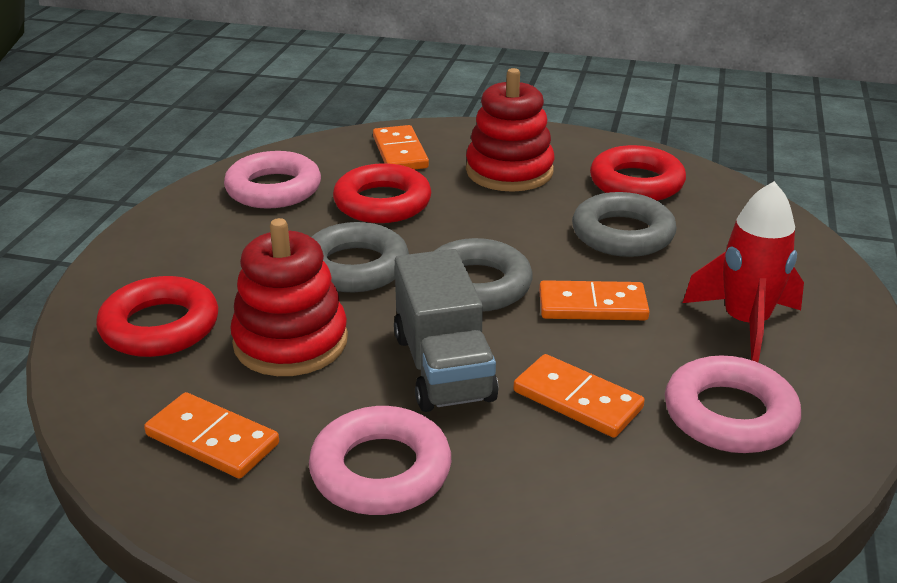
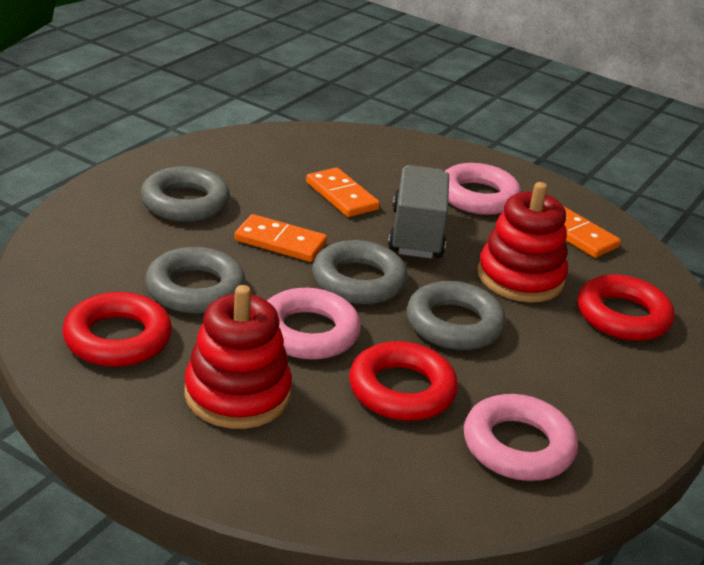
camera: 165 degrees left, 0 degrees up
orange domino [373,125,429,170] -> none
pink ring [665,355,801,453] -> pink ring moved to [267,288,361,360]
red rocket [683,181,804,362] -> grey ring [140,166,230,222]

